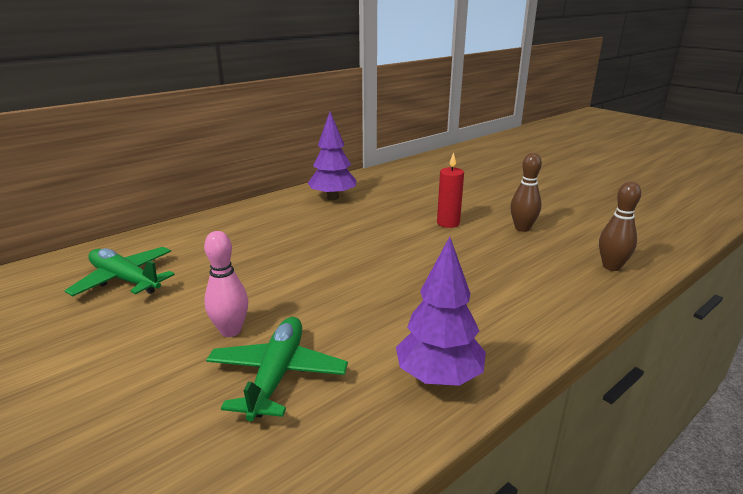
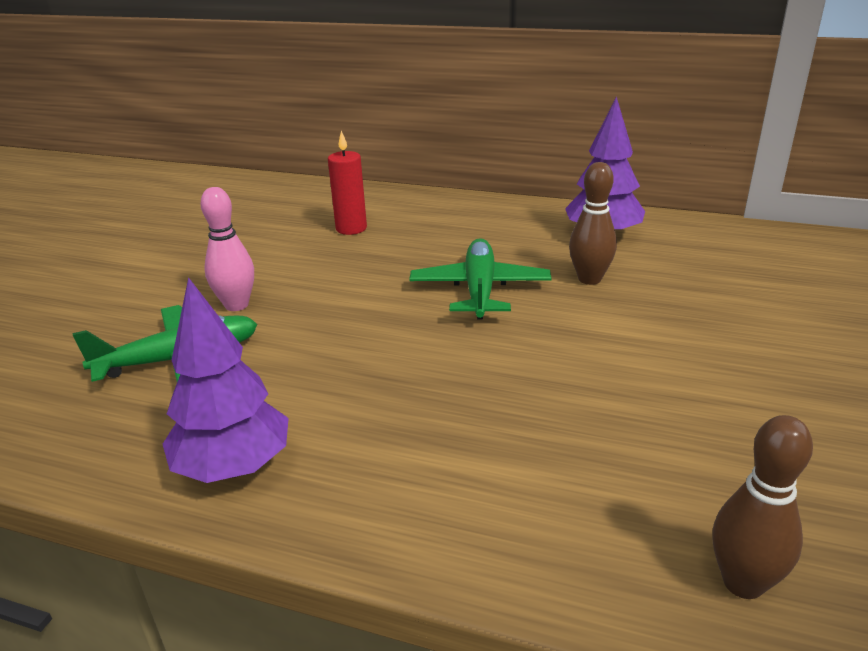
camera: 60 degrees right, 5 degrees up
green plane [65,247,175,296] -> green plane moved to [409,238,551,320]
red candle [437,152,464,228] -> red candle moved to [328,131,367,235]
brown bowling pin [510,153,542,232] -> brown bowling pin moved to [569,162,617,285]

